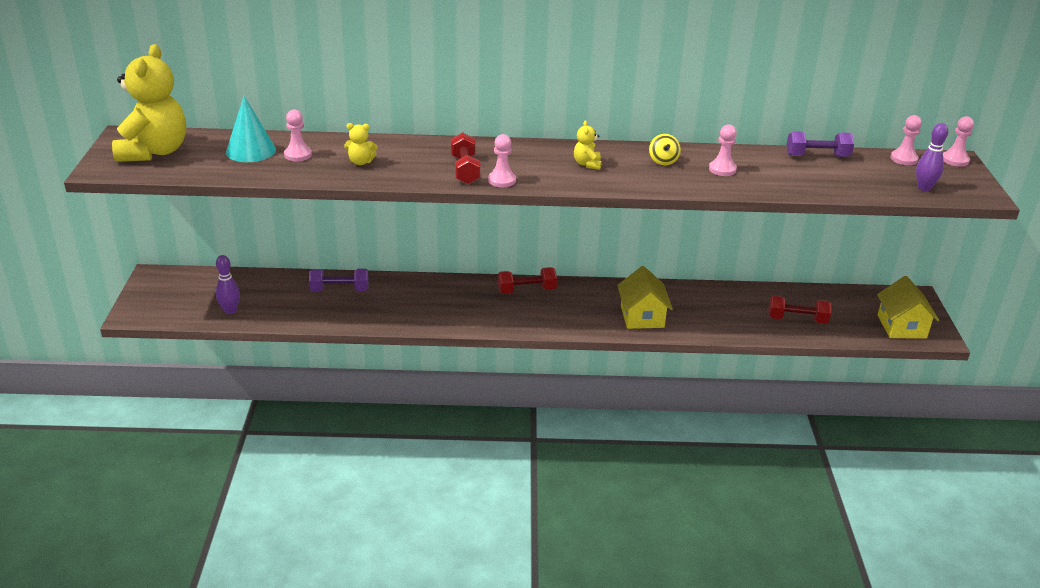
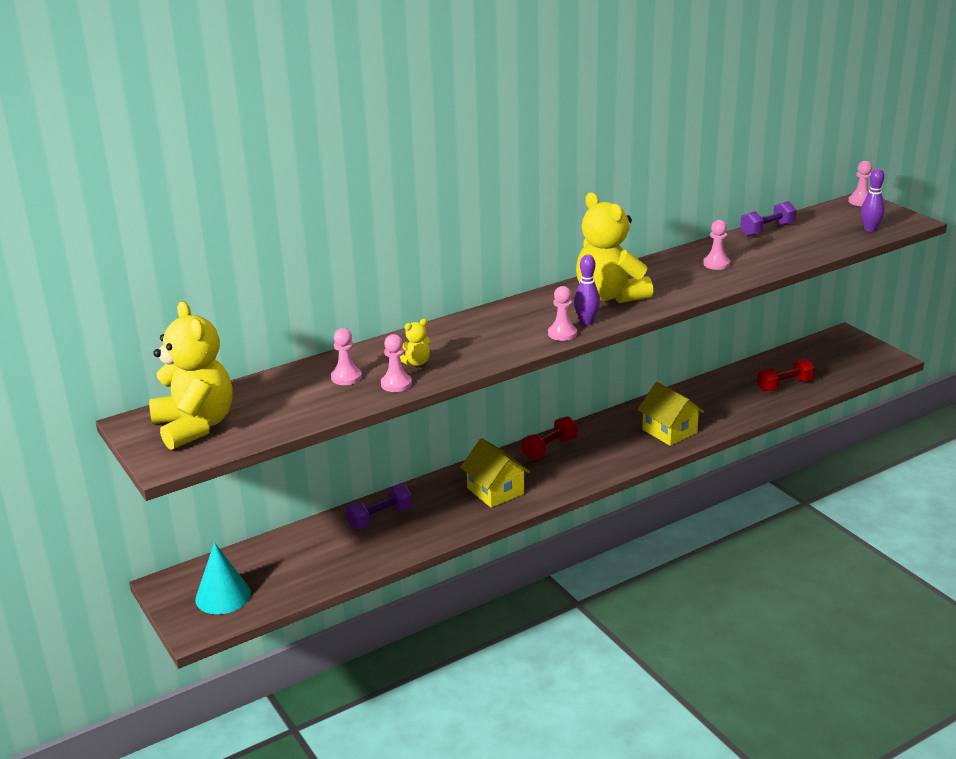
camera: 30 degrees left, 5 degrees down
purple bowling pin [216,255,240,314] -> purple bowling pin moved to [574,255,600,325]
turquoise cone [226,96,276,162] -> turquoise cone moved to [195,542,251,614]
red dumbbell [451,132,481,184] -> none
yellow teddy bear [574,120,602,170] -> yellow teddy bear [576,192,653,303], size x2.39
yellow spinning top [649,134,681,165] -> none
yellow house [877,276,939,339] -> yellow house moved to [460,438,530,508]
pink pawn [890,115,922,165] -> pink pawn moved to [381,334,412,392]

